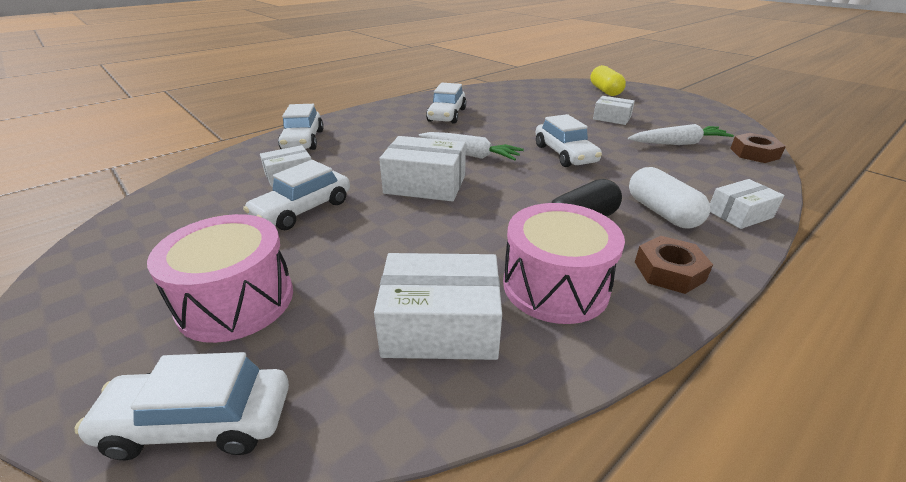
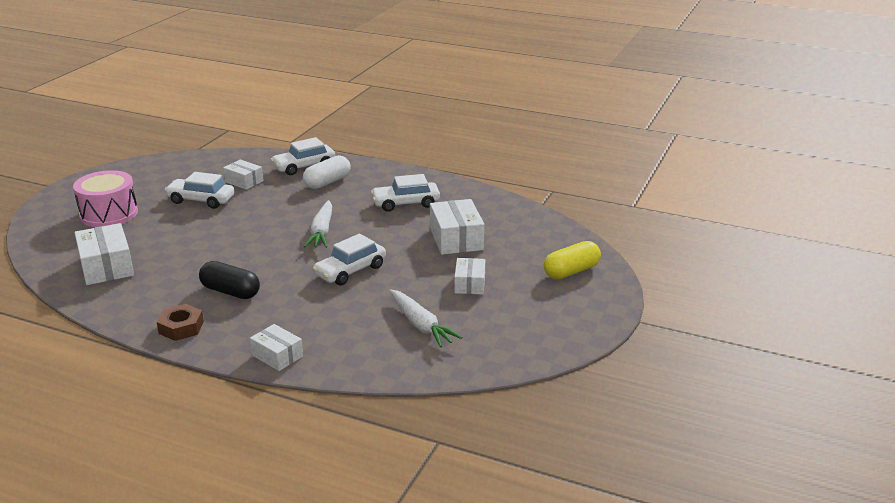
camera: 65 degrees right, 5 degrees down
white car [75,352,289,460] -> none
white box [379,136,466,202] -> white box moved to [430,199,485,255]
pink drum [503,203,625,324] -> none
white capsule [629,167,710,229] -> white capsule moved to [303,155,351,189]
brown nut [730,133,786,163] -> none

